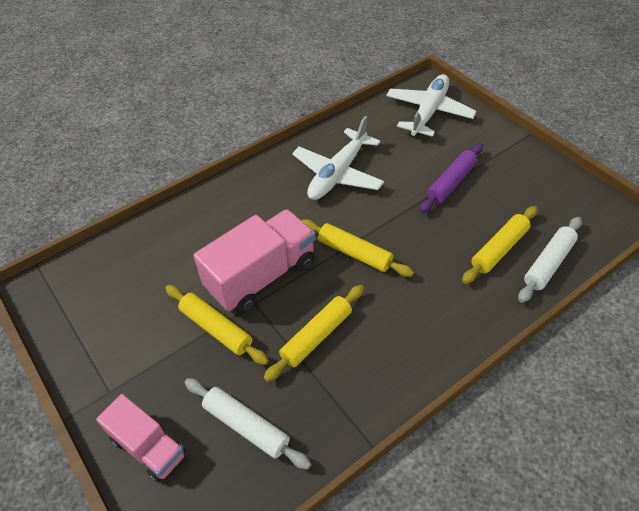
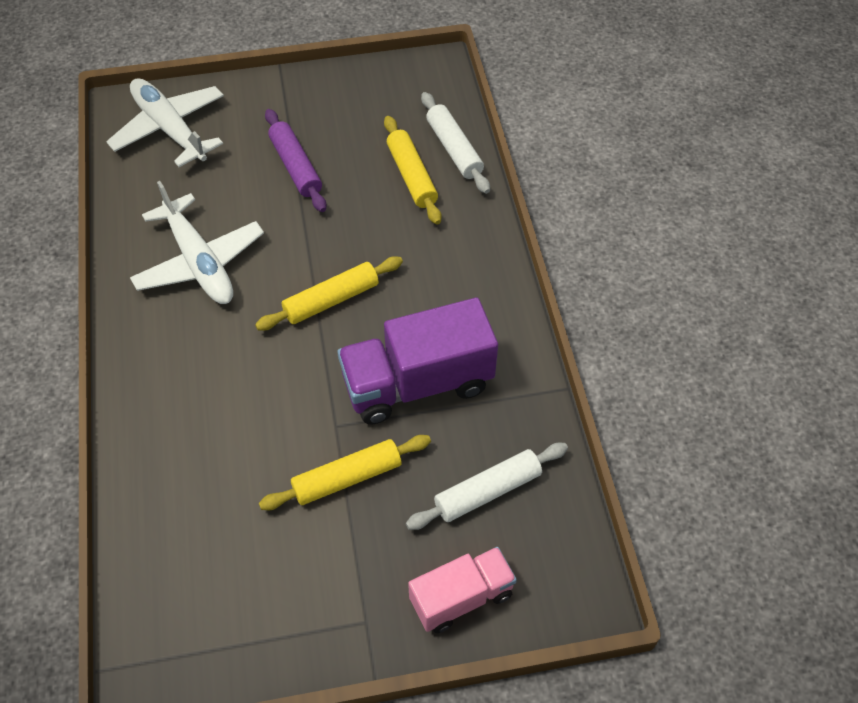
camera: 65 degrees left, 5 degrees up
pink truck [193,209,316,314] -> none
yellow rolling pin [264,285,364,382] -> purple truck [337,298,498,424]

